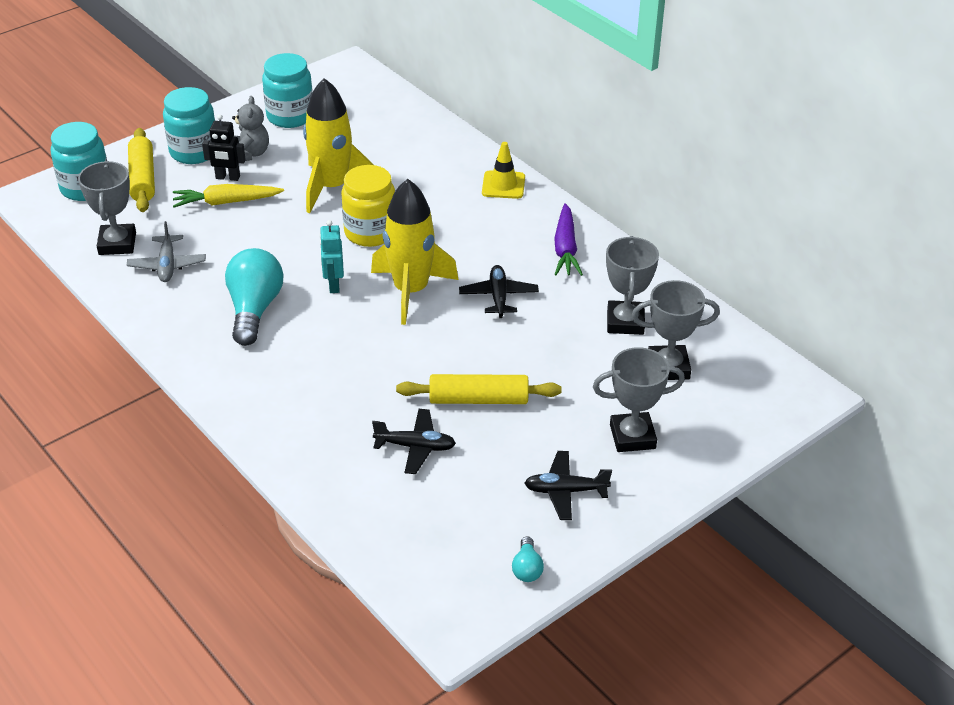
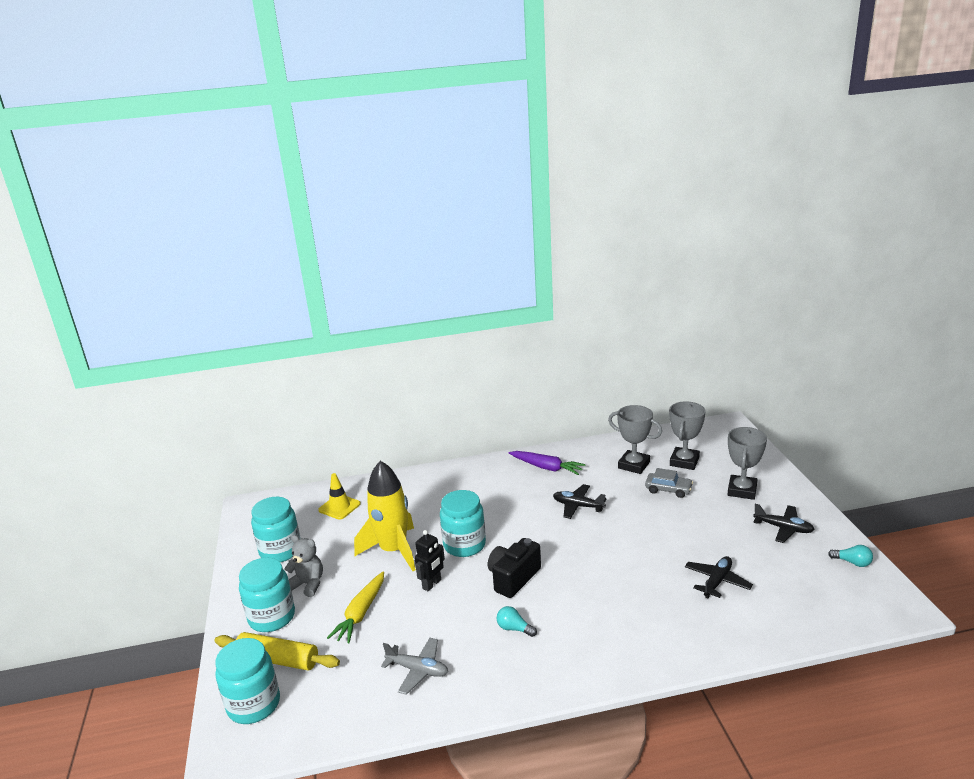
camera: 60 degrees left, 15 degrees down
grey trophy [78,161,136,255] -> none
black robot [202,114,246,181] -> black robot moved to [414,530,445,591]
turquoise light bulb [225,248,283,346] -> turquoise light bulb [497,606,537,637], size x0.46
turquoise robot [319,220,344,293] -> black camera [488,538,541,598]
yellow jar [341,165,395,247] -> turquoise jar [440,490,486,557]
yellow rocket [371,179,458,325] -> none
yellow rolling pin [396,374,562,404] -> none
yellow traffic cone [482,142,525,199] -> yellow traffic cone moved to [318,473,361,520]
black plane [525,451,612,520] -> black plane turned 90 degrees counterclockwise [753,504,815,543]
none -> grey car [645,468,693,498]

